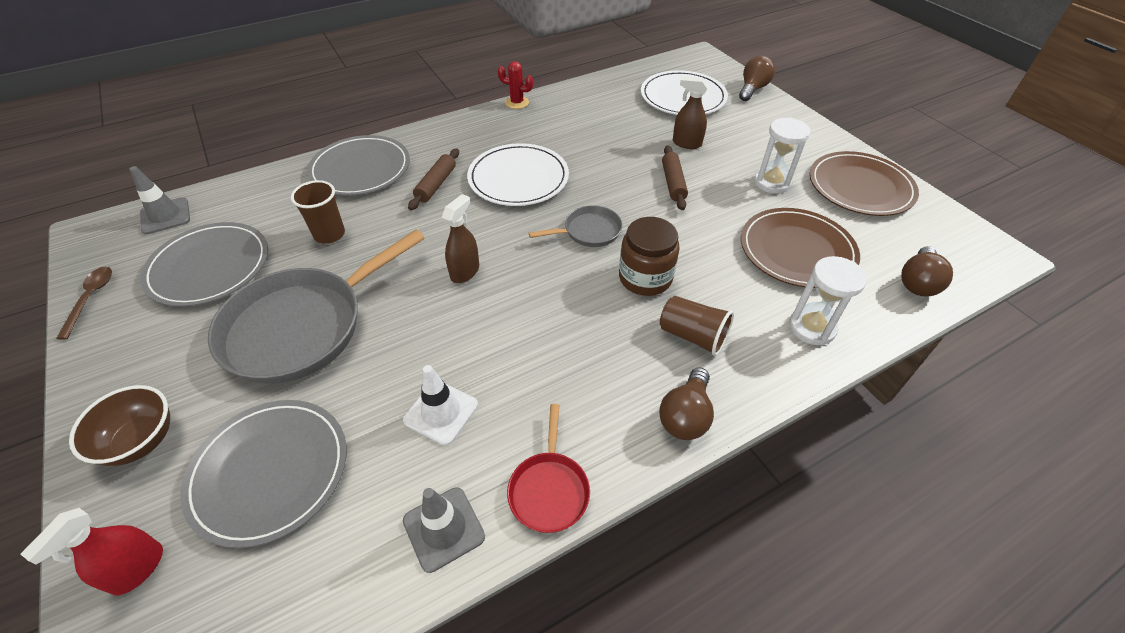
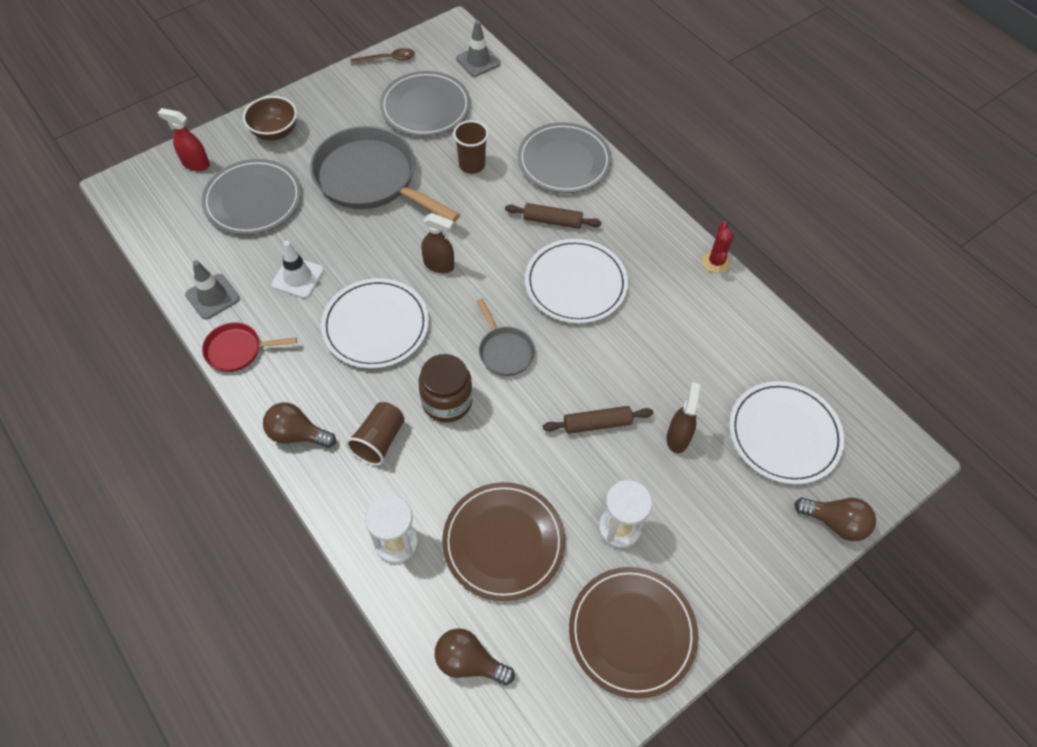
camera: 80 degrees right, 10 degrees up
none -> white plate [321,278,429,368]

